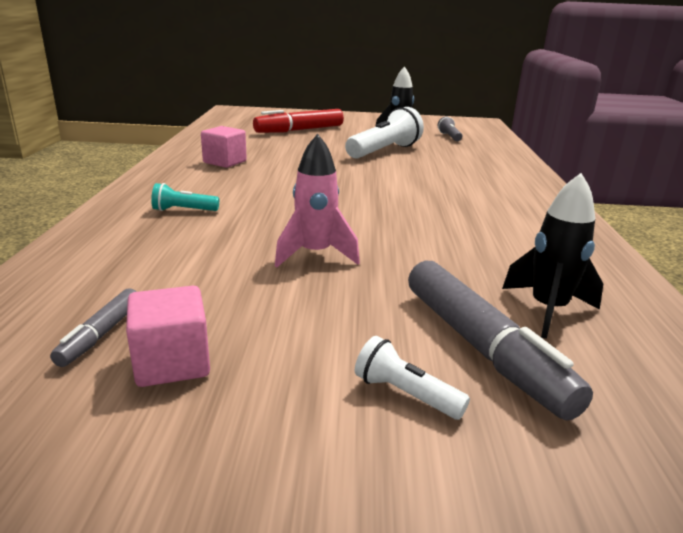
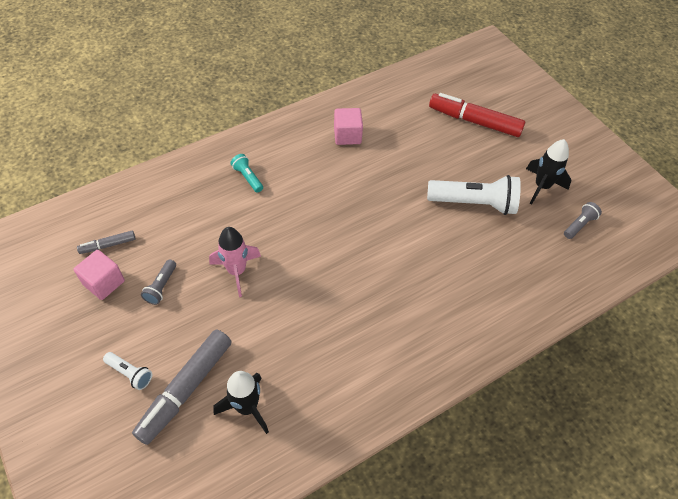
camera: 55 degrees right, 30 degrees up
white flashlight [355,336,470,420] -> white flashlight turned 120 degrees clockwise [103,352,152,390]
none -> grey flashlight [141,259,176,305]

